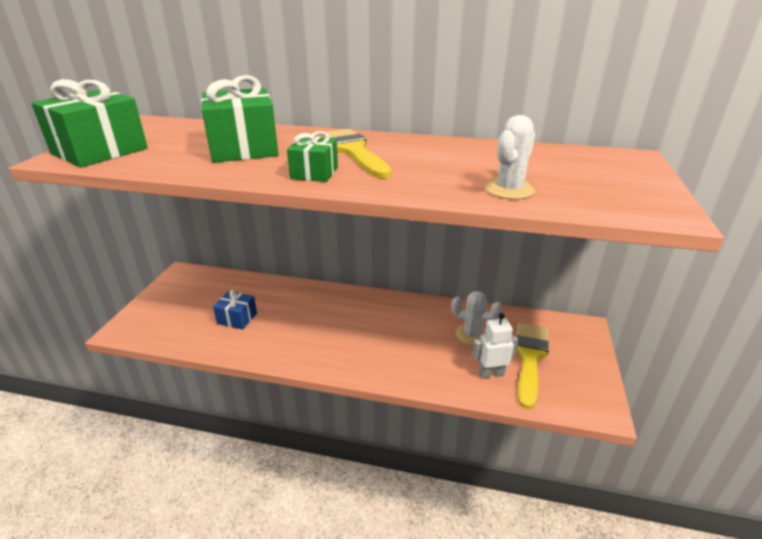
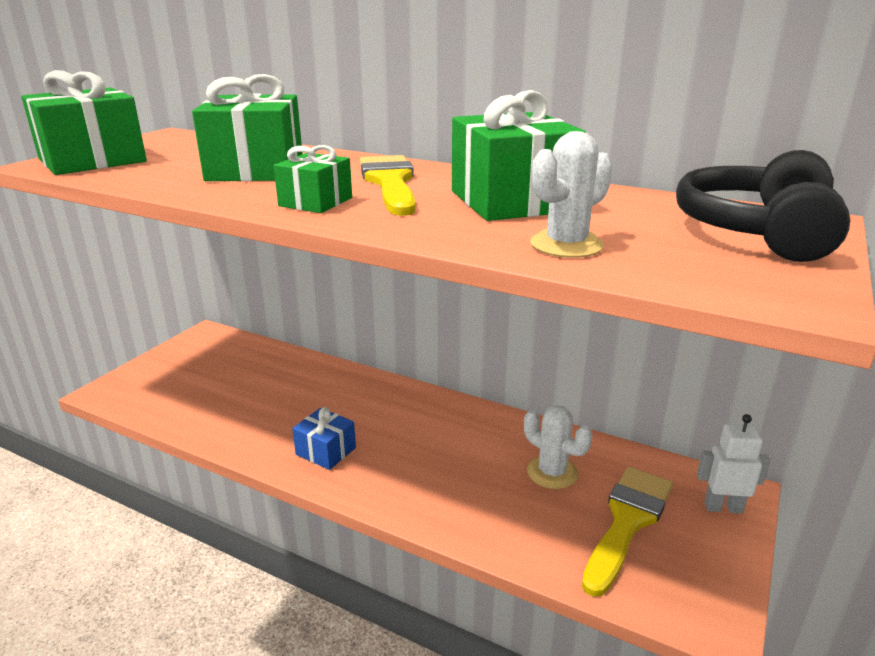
camera: 15 degrees right, 5 degrees down
blue gift [213,290,257,330] -> blue gift moved to [292,407,356,470]
white robot [473,313,518,379] -> white robot moved to [697,414,770,514]
none -> green gift [452,90,586,221]
none -> black headphones [676,150,850,262]

